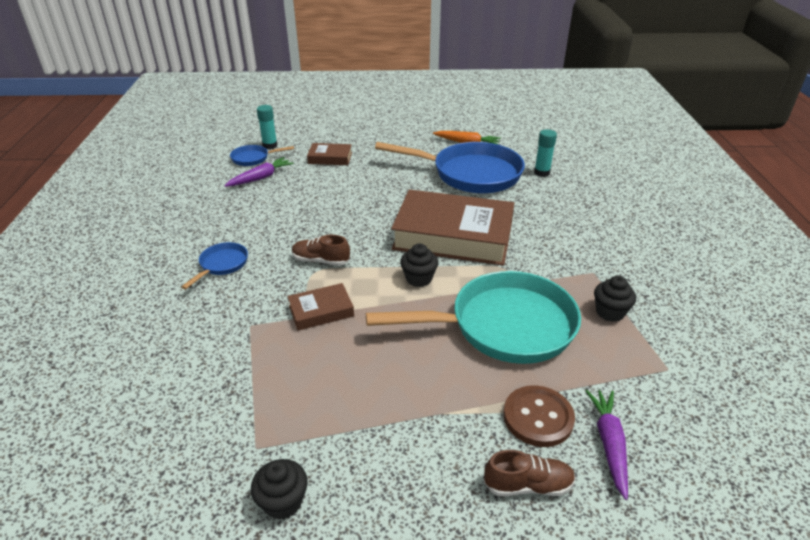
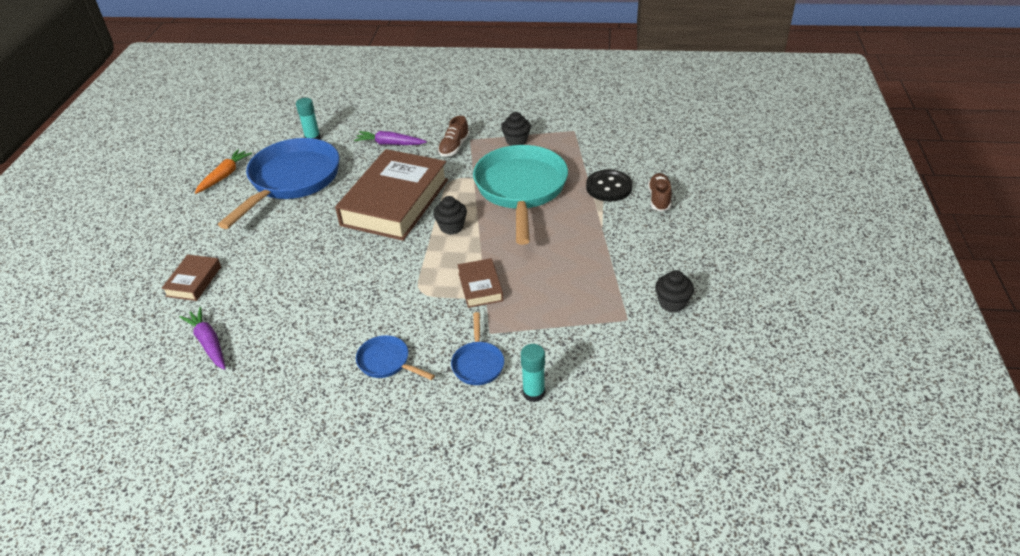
camera: 80 degrees left, 5 degrees up
blue pan [230,145,294,166] -> blue pan moved to [451,312,504,385]
turquoise glue stick [257,105,278,149] -> turquoise glue stick moved to [521,344,545,402]
brown shoe [292,235,350,266] -> brown shoe moved to [438,116,470,157]
brown button [503,385,575,447] -> black button [586,170,632,201]
purple carrot [585,390,628,500] -> purple carrot moved to [354,131,427,145]

